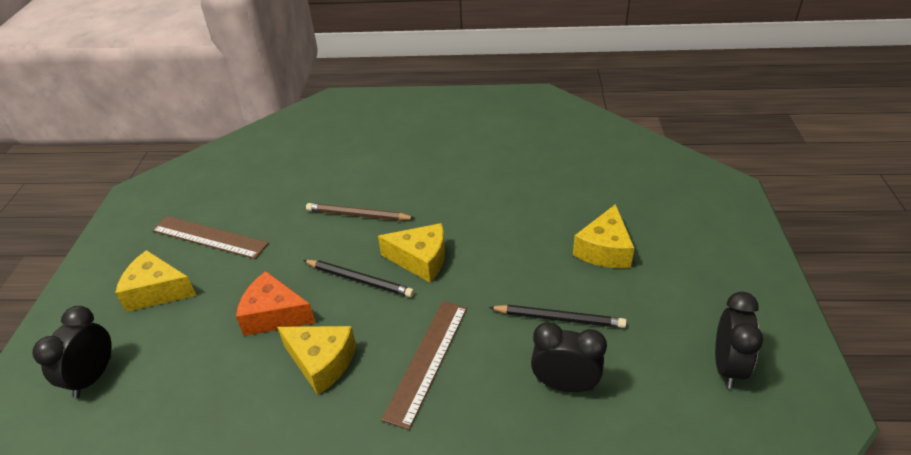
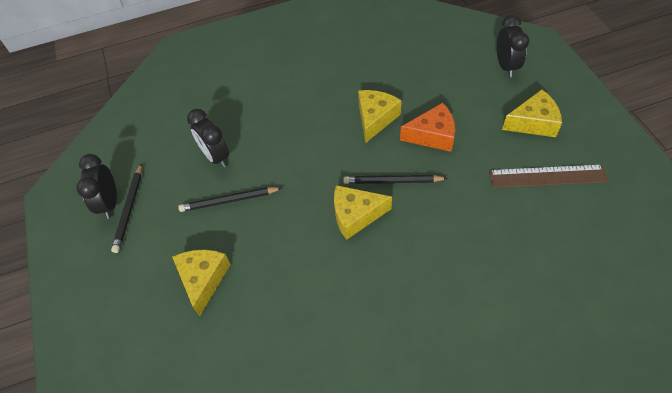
camera: 160 degrees right, 15 degrees up
yellow cheese [277,326,356,395] -> yellow cheese turned 105 degrees clockwise [358,90,402,143]
brown pencil [306,203,415,221] -> none
brown ruler [381,301,467,430] -> none
black clock [531,322,607,392] -> black clock turned 60 degrees clockwise [187,109,229,168]
none -> black pencil [111,164,142,253]

